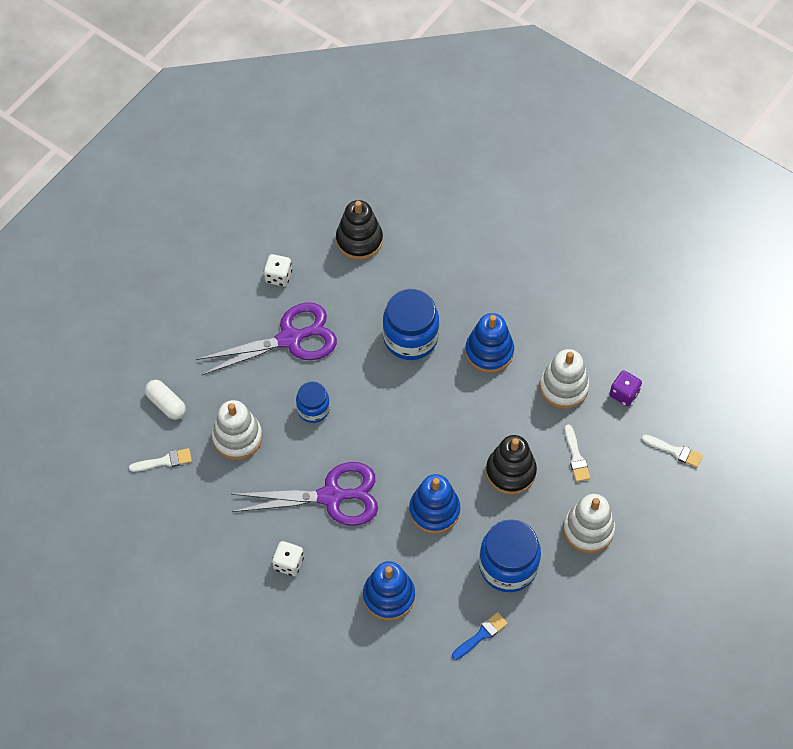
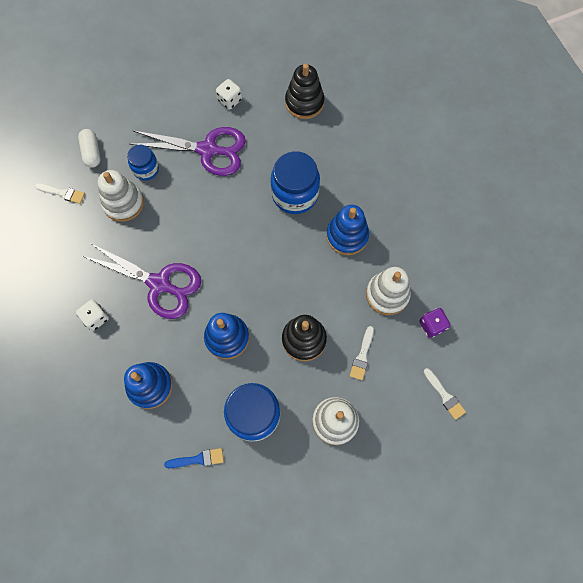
camera: 30 degrees right, 10 degrees up
blue jar [296,382,330,423] -> blue jar moved to [127,145,159,180]

